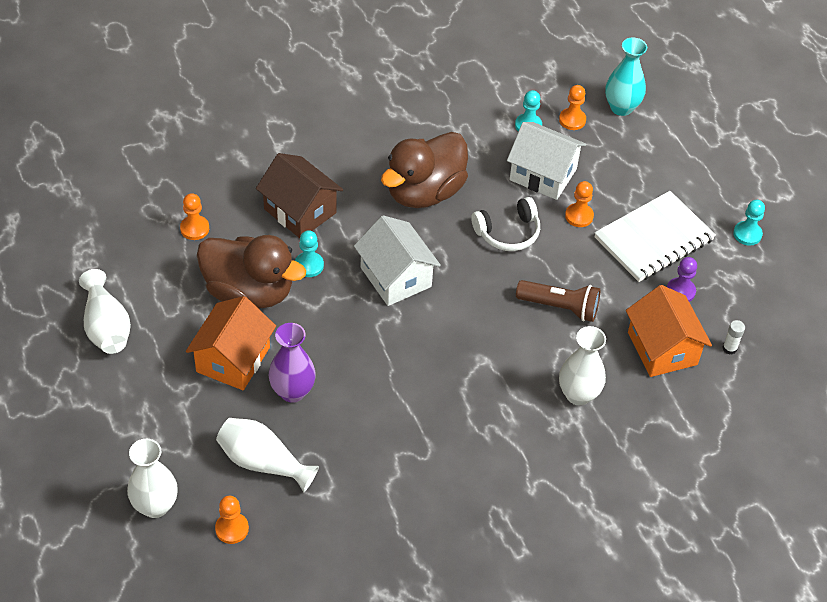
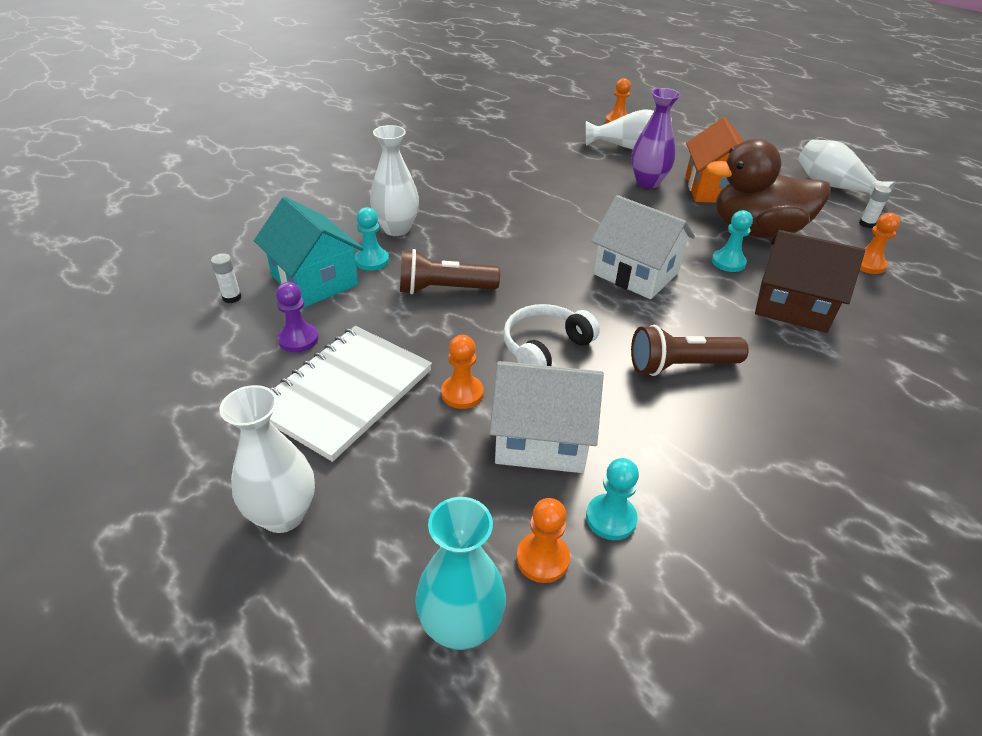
camera: 160 degrees right, 10 degrees down
white vase [127,439,178,518] -> white vase moved to [220,385,315,533]
brown duck [381,132,468,208] -> brown flashlight [631,325,749,376]
orange house [626,285,712,377] -> turquoise house [254,197,363,308]
turquoise pawn [733,200,765,246] -> turquoise pawn moved to [355,207,389,271]
none -> white glue stick [859,185,891,228]

